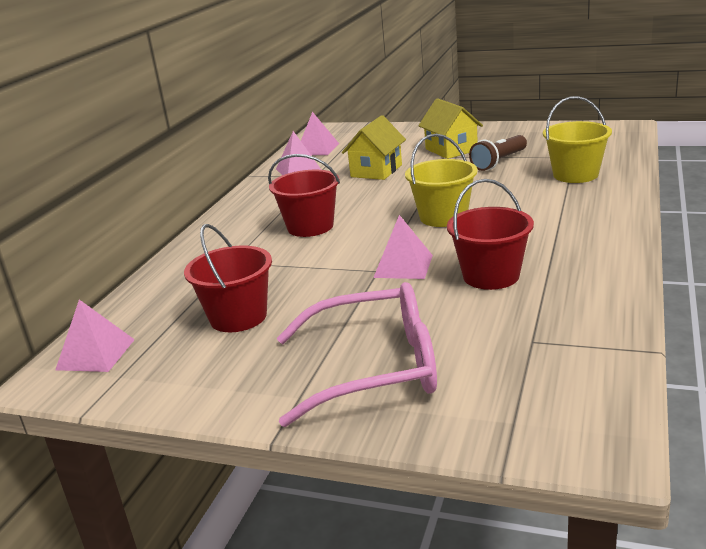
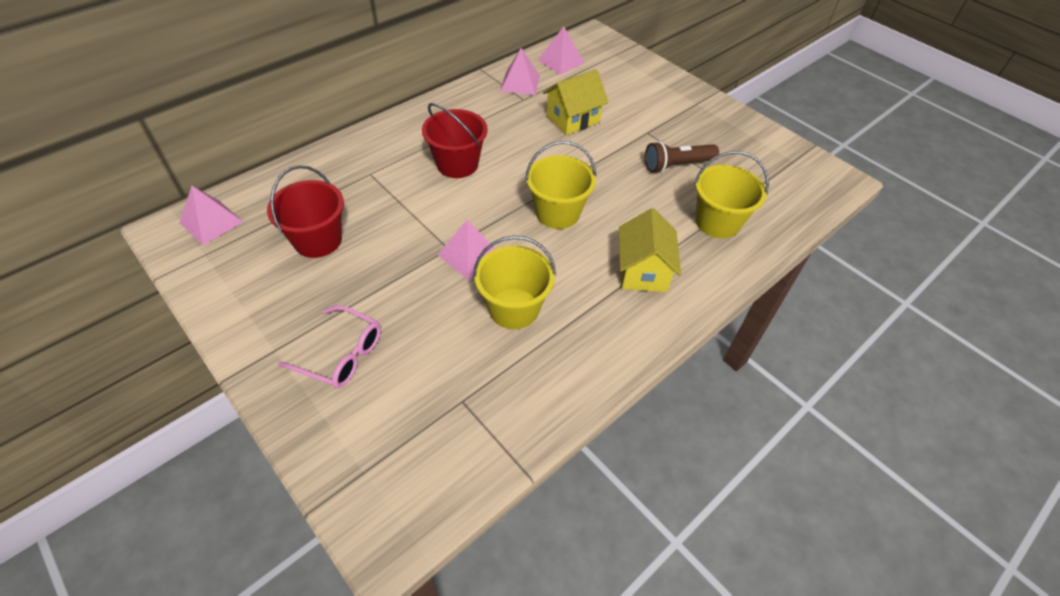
camera: 25 degrees right, 25 degrees up
pink glasses [277,282,437,427] -> pink glasses [278,305,381,388], size x0.61
yellow house [418,98,483,159] -> yellow house moved to [619,208,681,292]
red bucket [447,179,534,290] -> yellow bucket [473,236,556,329]

